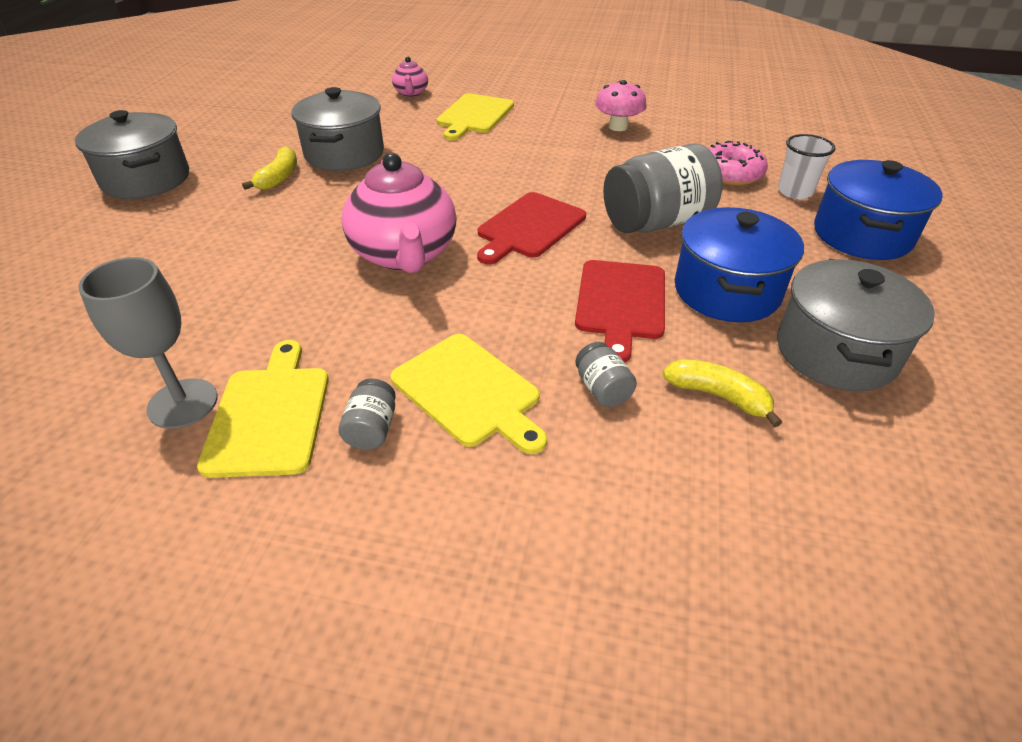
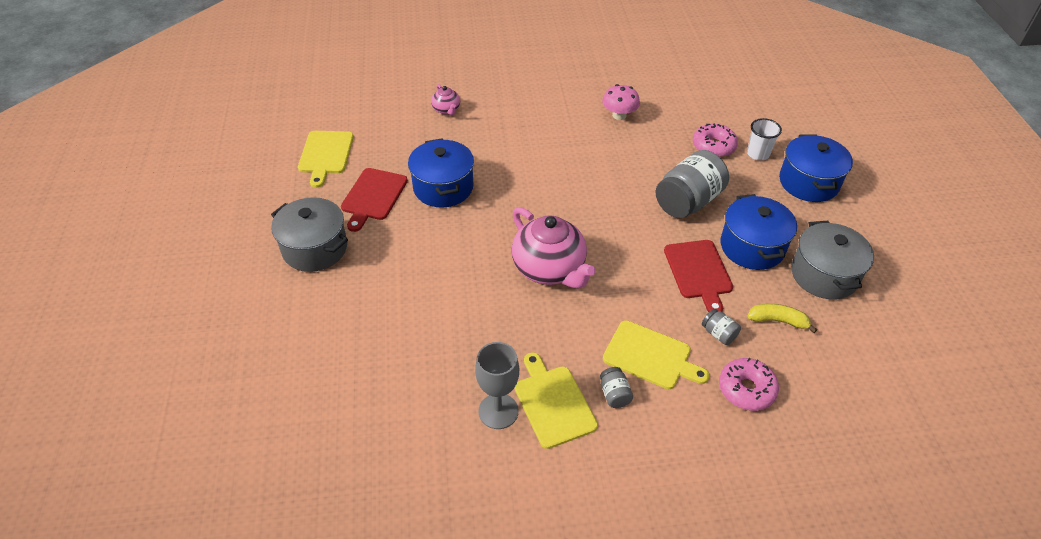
camera: 20 degrees left, 5 degrees up
yellow banana [242,146,297,190] -> none
grey pot [291,87,384,171] -> blue pot [408,138,474,207]
yellow cutting board [437,93,514,140] -> yellow cutting board moved to [298,131,354,188]
red cutting board [477,192,586,264] -> red cutting board moved to [341,168,408,232]
none -> pink donut [719,358,779,411]

